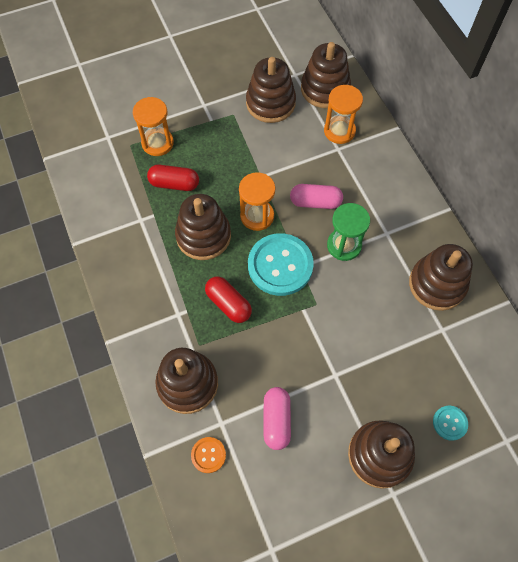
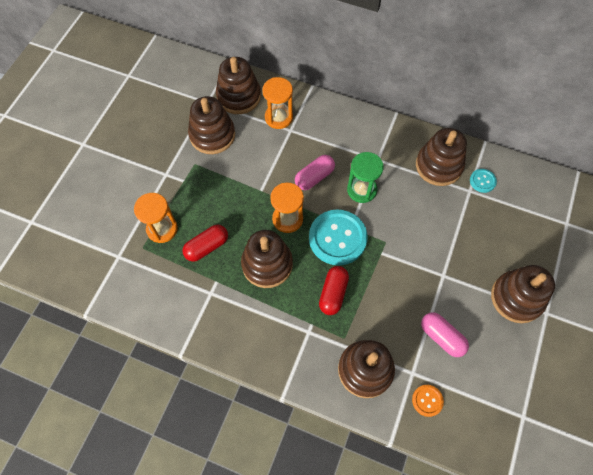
camera: 45 degrees left, 0 degrees up
red capsule [205,276,252,323] -> red capsule turned 75 degrees counterclockwise [319,266,349,315]
turquoise button [433,405,468,441] -> turquoise button moved to [470,169,497,193]

